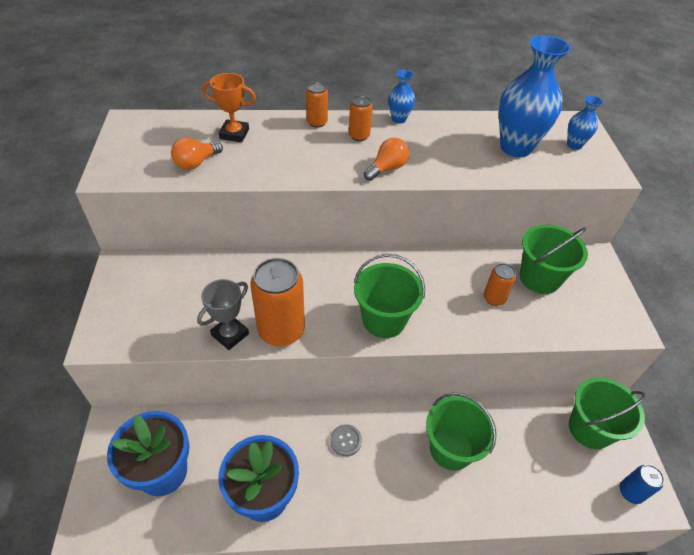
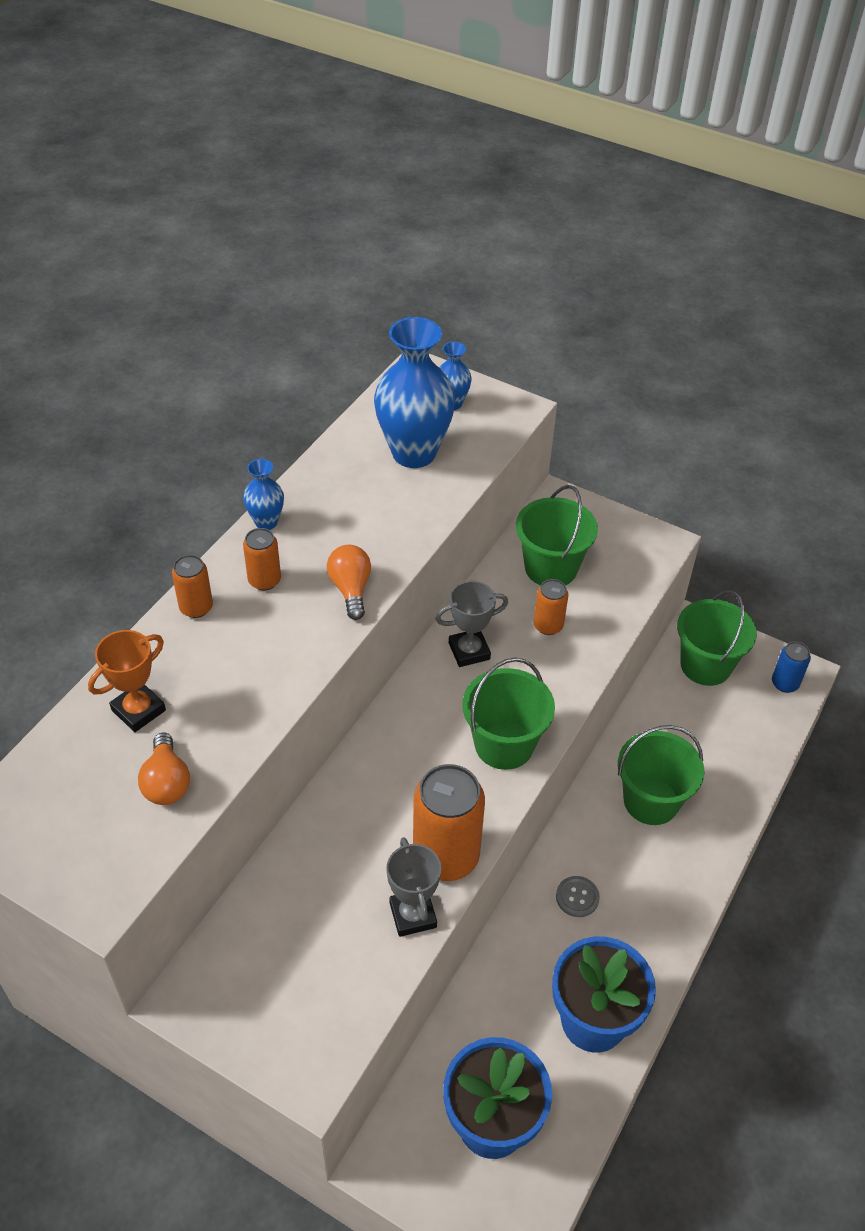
camera: 55 degrees left, 0 degrees up
none -> grey trophy [435,581,508,667]

